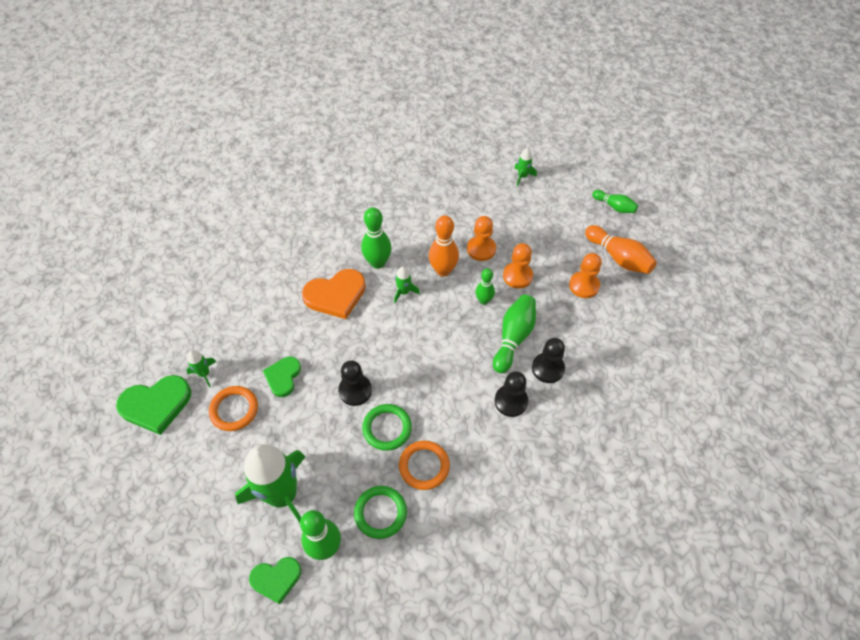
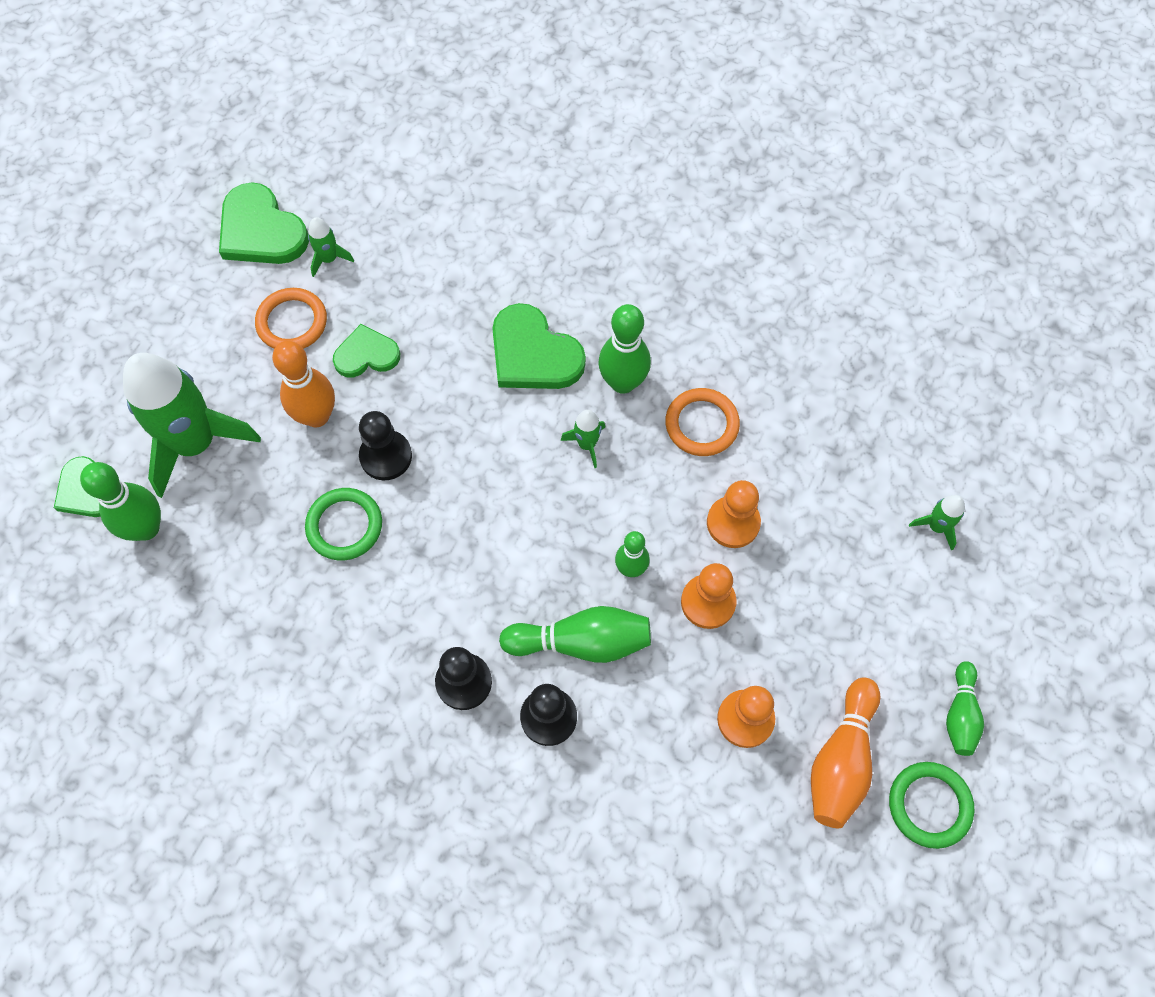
camera: 65 degrees right, 10 degrees up
orange heart [302,269,366,319] -> green heart [492,303,586,389]
green ring [354,486,407,539] -> green ring moved to [889,762,975,849]
orange ring [399,441,450,490] -> orange ring moved to [665,388,740,456]
orange bowling pin [429,215,459,277] -> orange bowling pin moved to [272,341,335,427]

